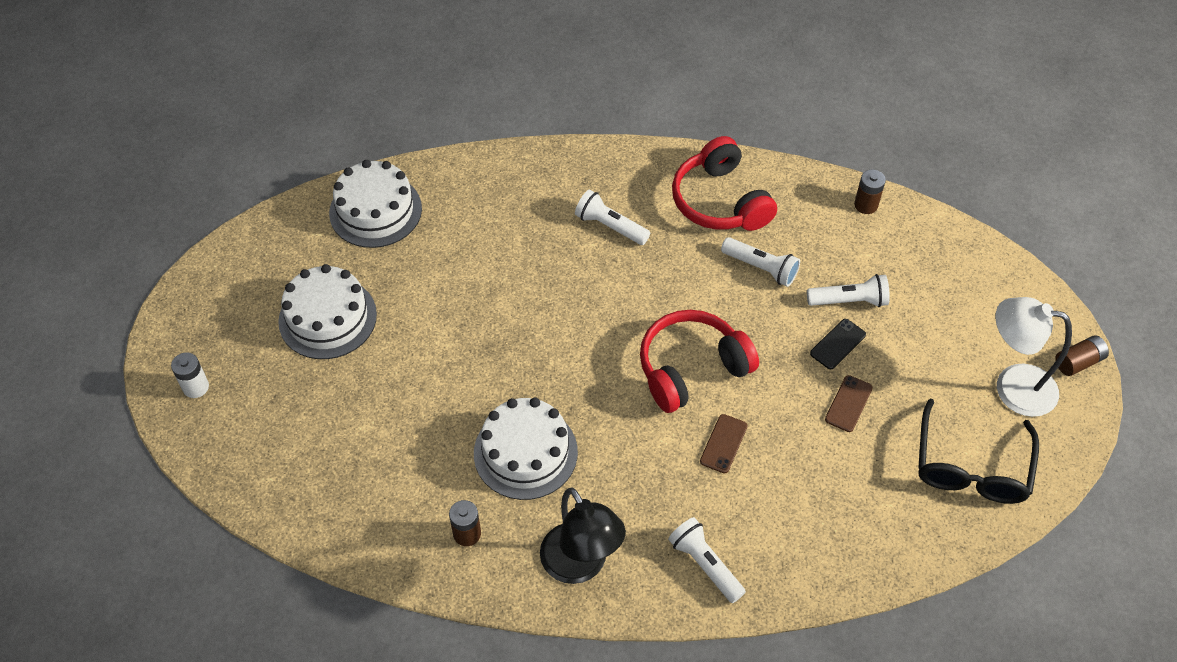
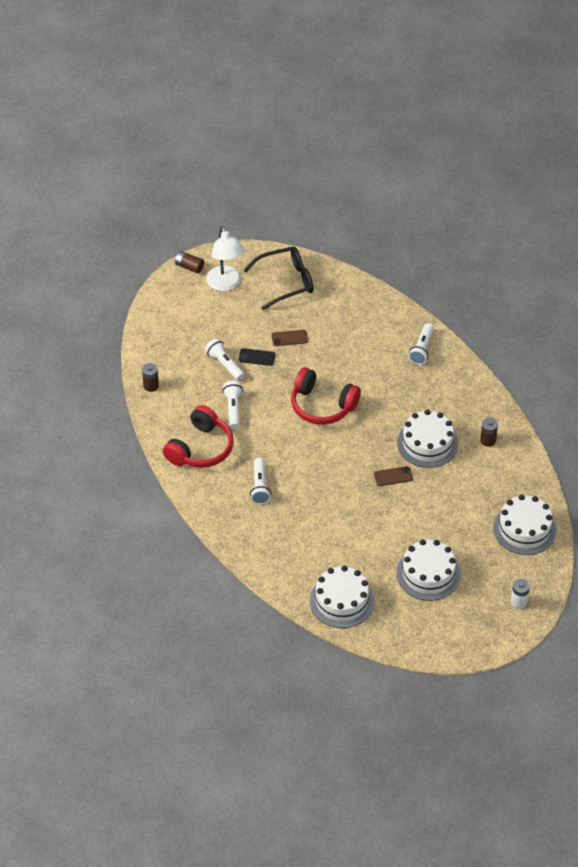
camera: 125 degrees left, 5 degrees down
black lamp [540,488,626,584] -> none
brown phone [700,414,748,473] -> brown phone moved to [374,466,413,486]
none -> white cake [493,495,557,555]

